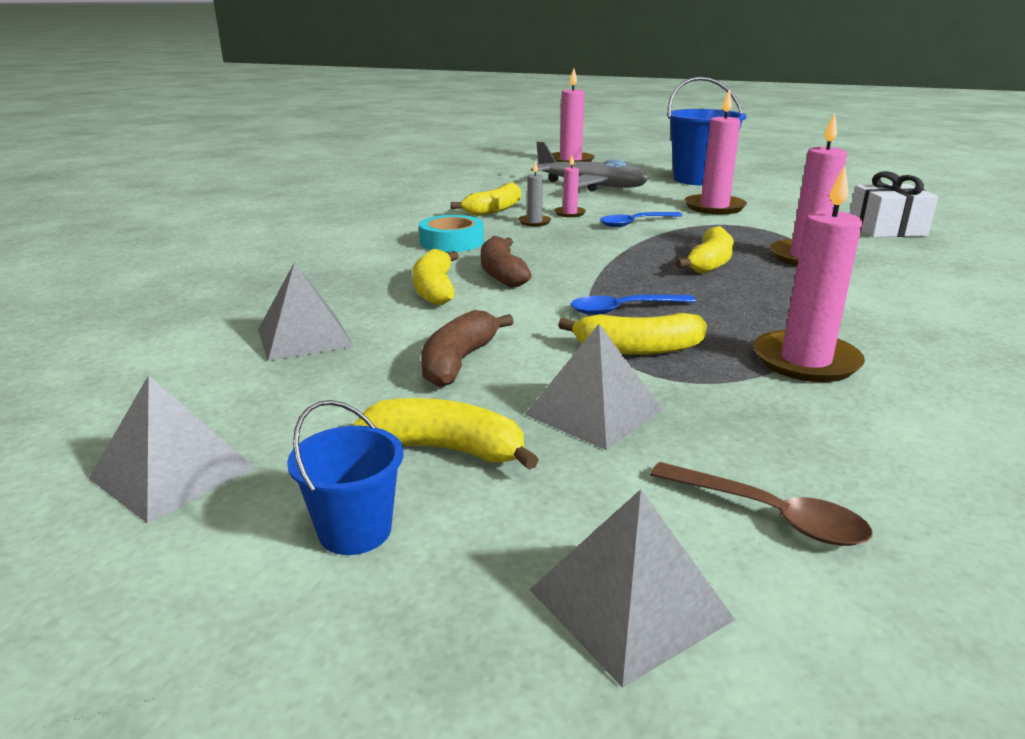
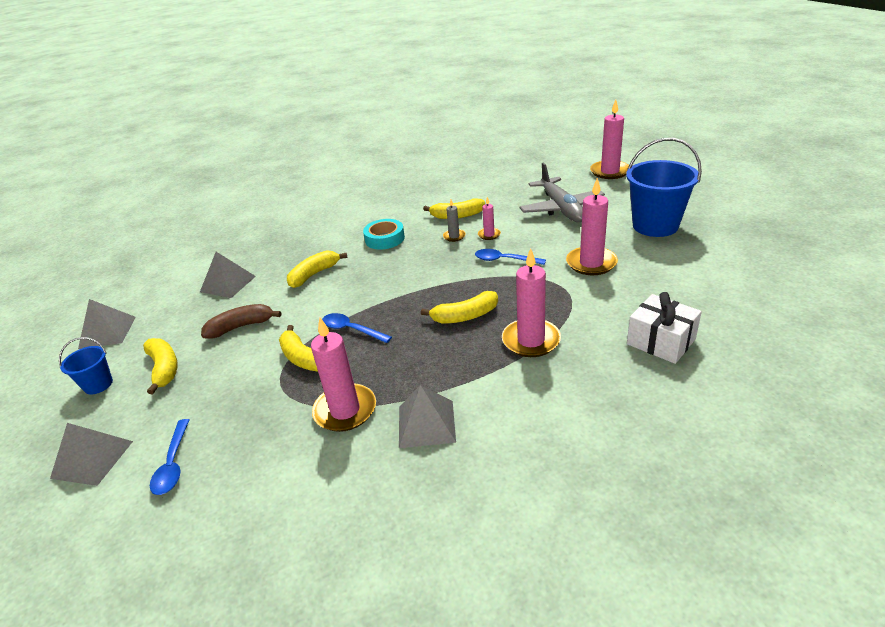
camera: 50 degrees right, 10 degrees up
brown banana [481,236,532,288] -> none
grey pyramid [524,324,663,450] -> grey pyramid moved to [399,385,456,448]
brown spoon [650,462,872,546] -> blue spoon [150,419,189,495]

